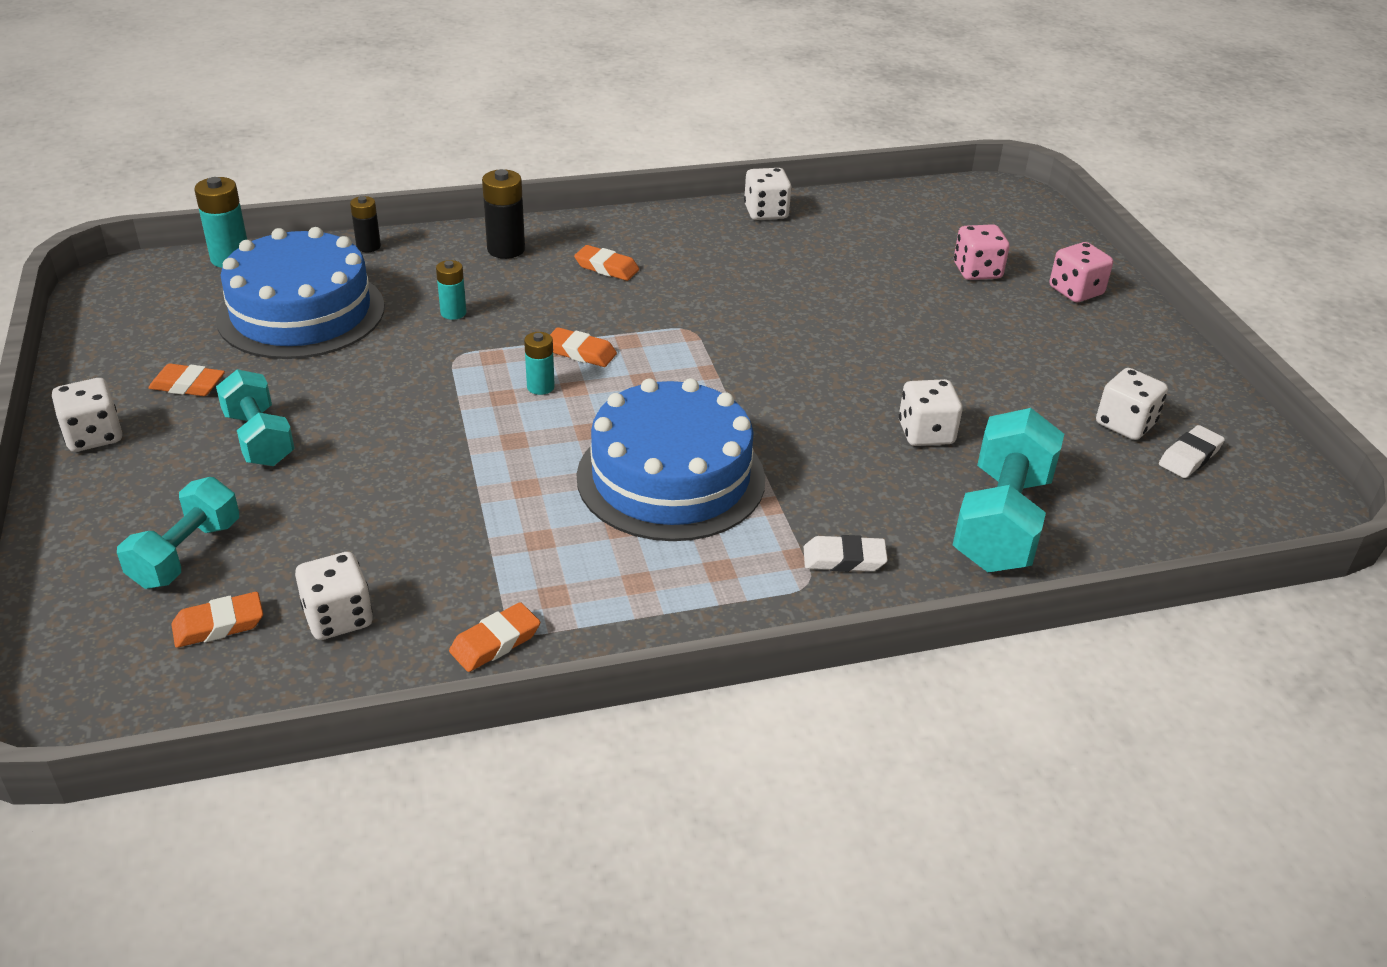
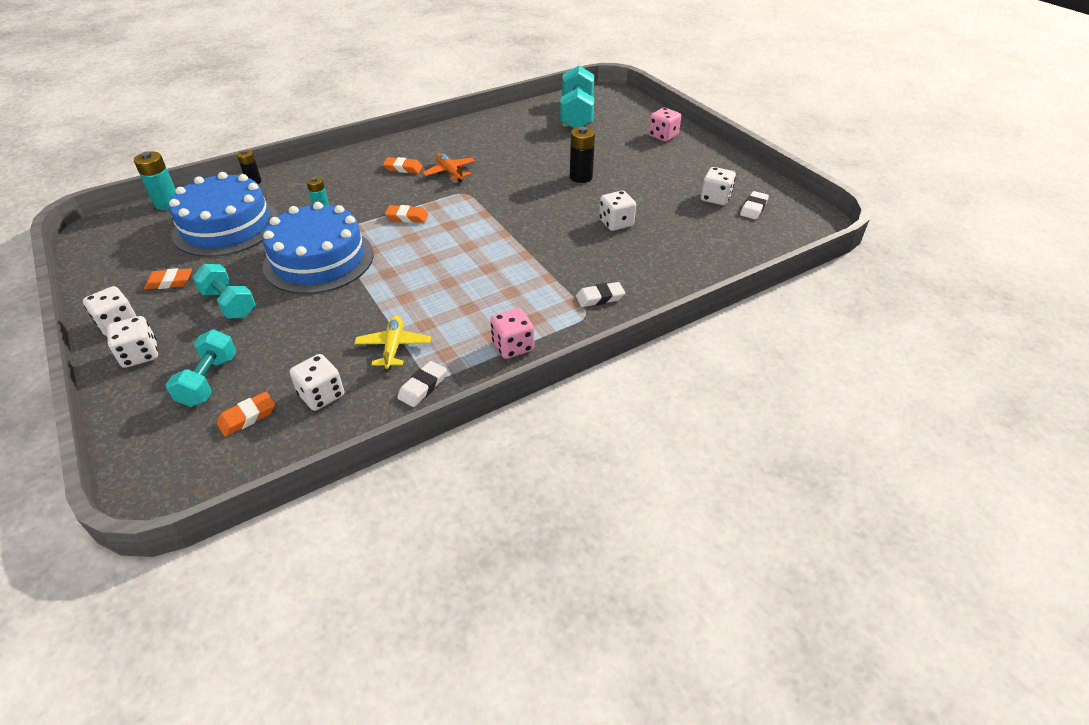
camera: 15 degrees left, 5 degrees up
orange eraser [449,602,540,672] -> white eraser [397,361,447,407]
black battery [482,169,525,259] -> black battery moved to [570,127,595,183]
turquoise battery [524,332,555,395] -> none
blue cake [577,378,765,541] -> blue cake moved to [263,202,374,294]
white dice [744,168,792,220] -> white dice moved to [107,316,158,368]
turquoise dumbbell [953,408,1064,572] -> turquoise dumbbell moved to [560,65,594,129]
pink dice [954,224,1009,280] -> pink dice moved to [490,308,534,359]
none -> yellow plane [354,315,431,369]
none -> orange plane [422,153,475,182]

